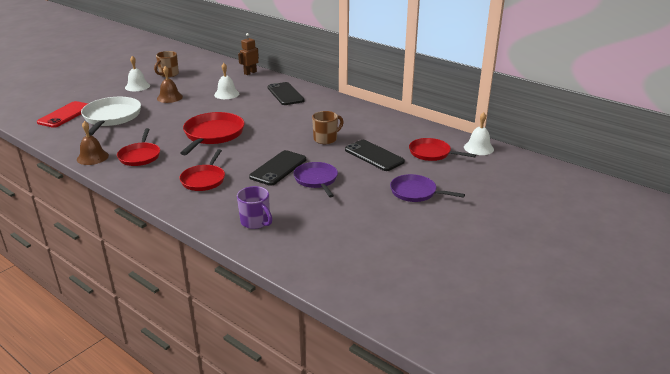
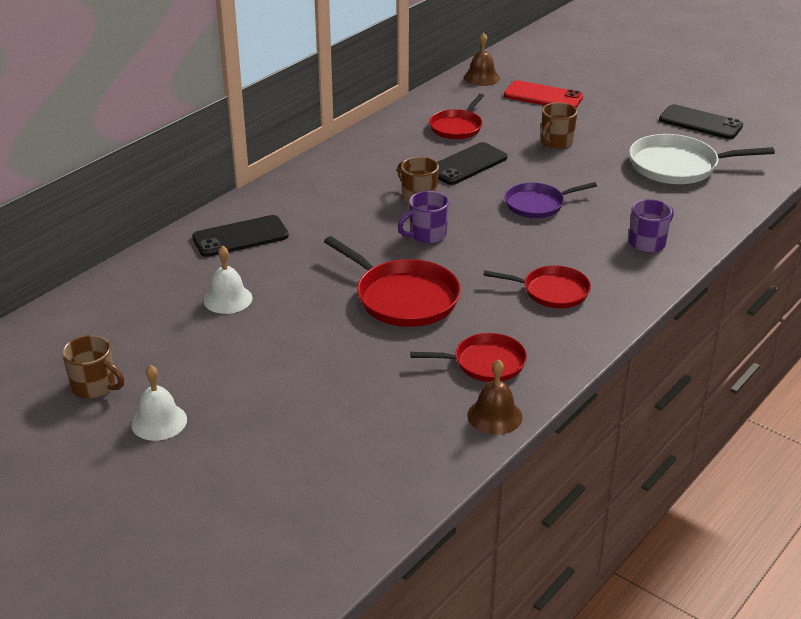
camera: 90 degrees left, 5 degrees up
red phone [37,101,88,128] -> red phone moved to [504,80,583,108]
white pan [81,97,141,136] -> white pan moved to [629,134,775,184]
brown bell [157,66,183,103] -> brown bell moved to [464,33,500,86]
red pan [180,112,245,155] -> red pan turned 150 degrees counterclockwise [324,236,461,327]
brown robot [238,33,259,75] -> none
black phone [249,150,306,186] -> black phone moved to [659,104,743,139]
purple pan [390,174,465,202] -> brown mug [541,102,578,149]
white bell [464,112,494,155] -> none
none -> purple mug [398,191,449,244]

